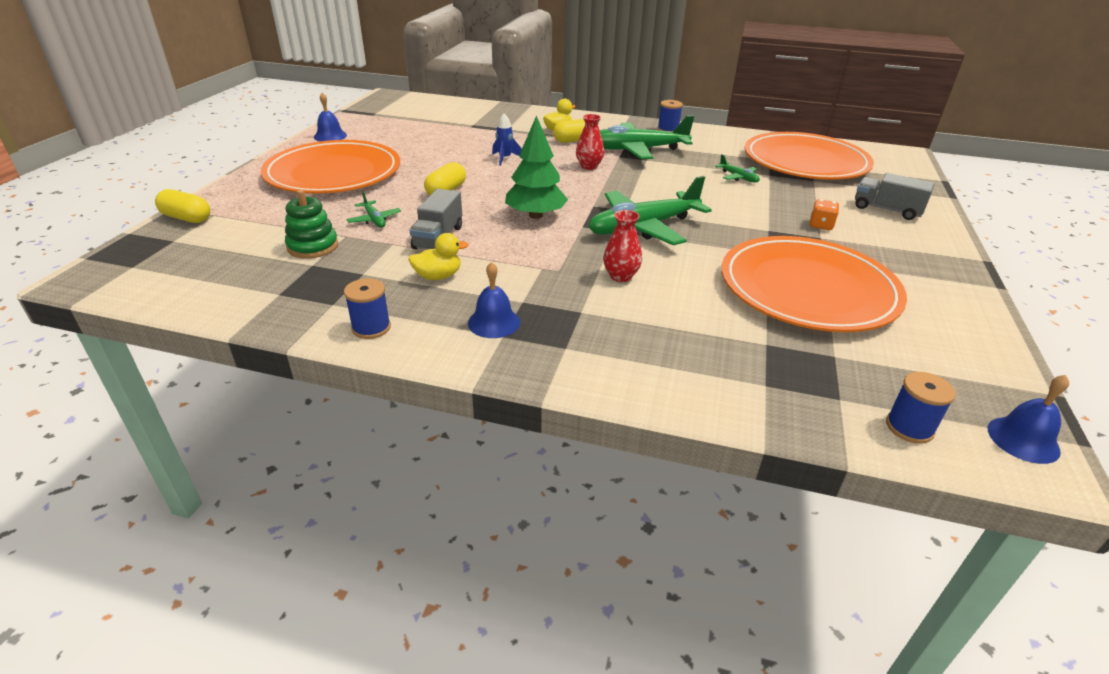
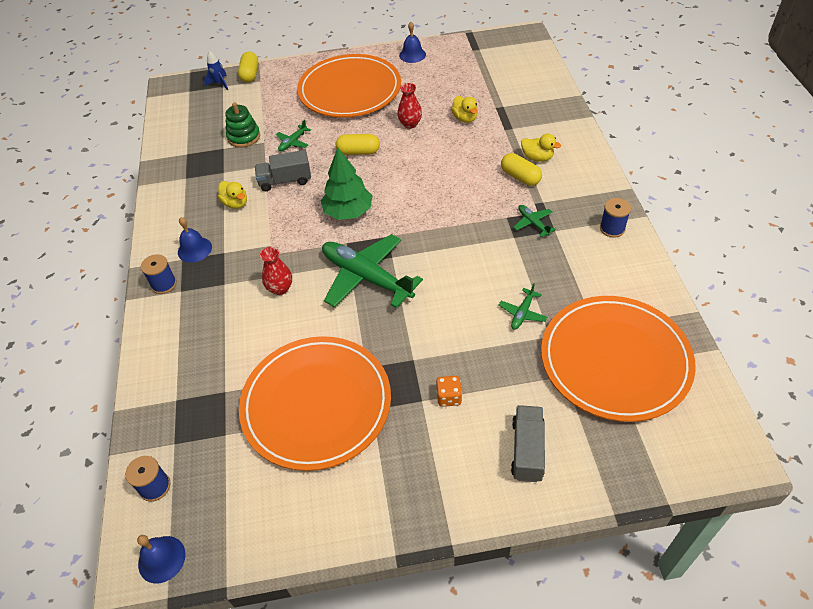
camera: 70 degrees right, 15 degrees up
blue spool [344,278,391,339] -> blue spool moved to [141,254,177,294]
blue rocket [492,113,522,166] -> blue rocket moved to [204,51,228,90]
red vase [576,114,604,170] -> red vase moved to [397,83,422,129]
green plane [600,116,694,159] -> green plane [514,205,556,237], size x0.44
none -> yellow duck [451,96,478,123]

